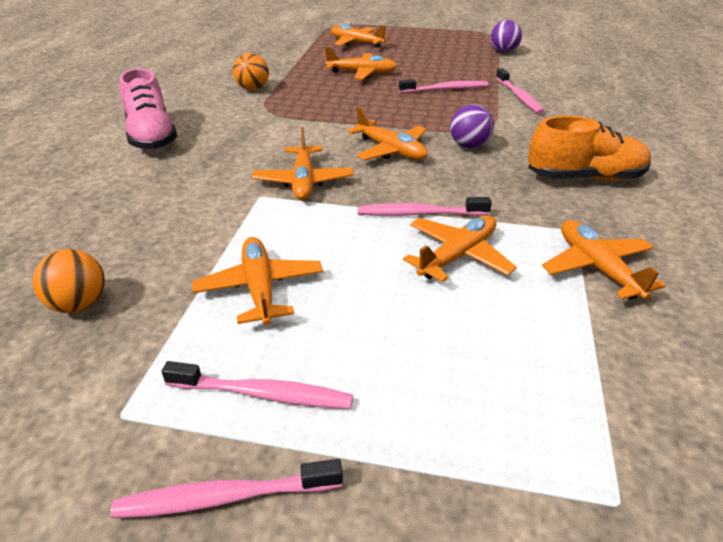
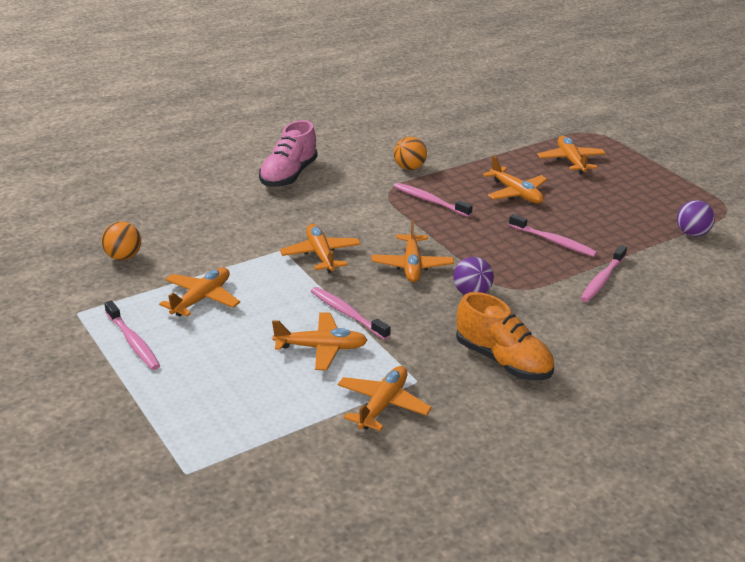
camera: 45 degrees right, 5 degrees down
pink toothbrush [111,459,343,518] -> pink toothbrush moved to [394,183,473,217]
orange plane [252,127,353,200] -> orange plane turned 120 degrees clockwise [280,224,361,273]

